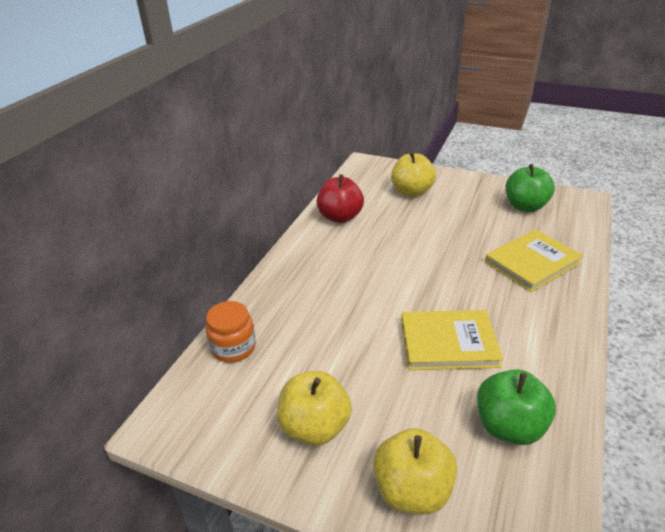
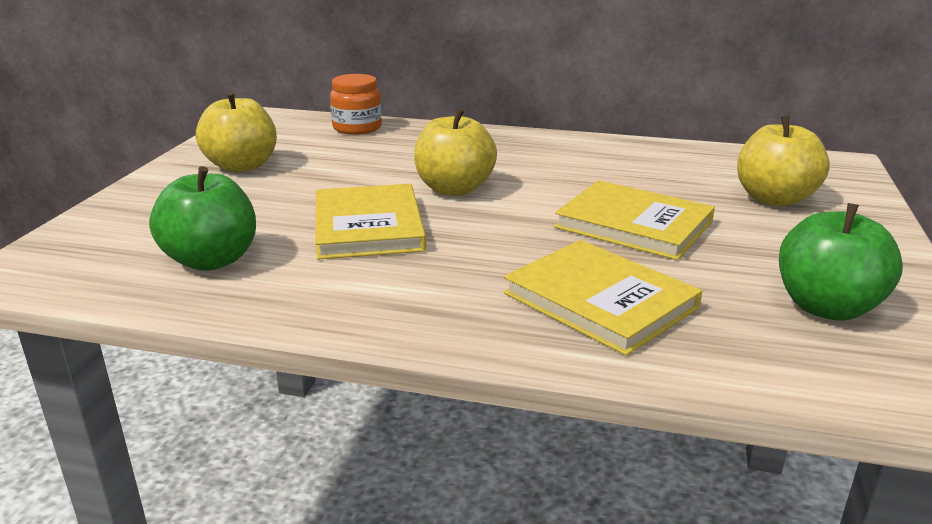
camera: 80 degrees right, 10 degrees down
red apple [317,174,364,223] -> none
yellow apple [373,428,457,514] -> yellow apple moved to [414,108,497,196]
none -> yellow book [554,180,715,260]

